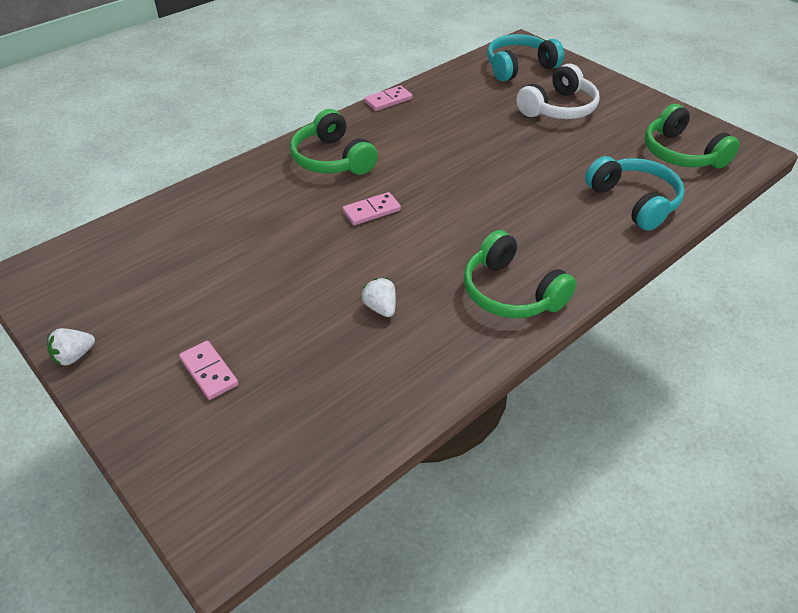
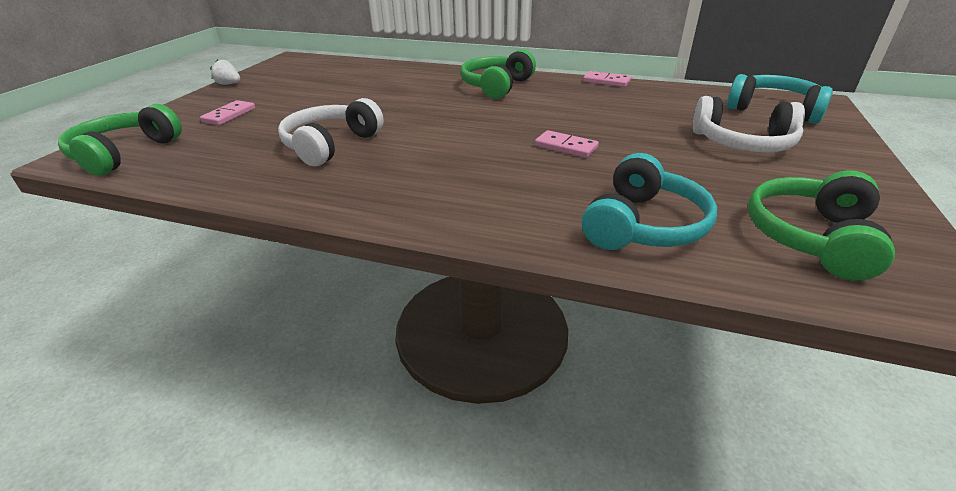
camera: 60 degrees right, 10 degrees down
pink domino [343,192,401,225] -> pink domino moved to [535,130,599,158]
white strawberry [361,278,396,317] -> white headphones [278,98,384,166]
green headphones [464,230,576,318] -> green headphones moved to [58,104,182,176]

